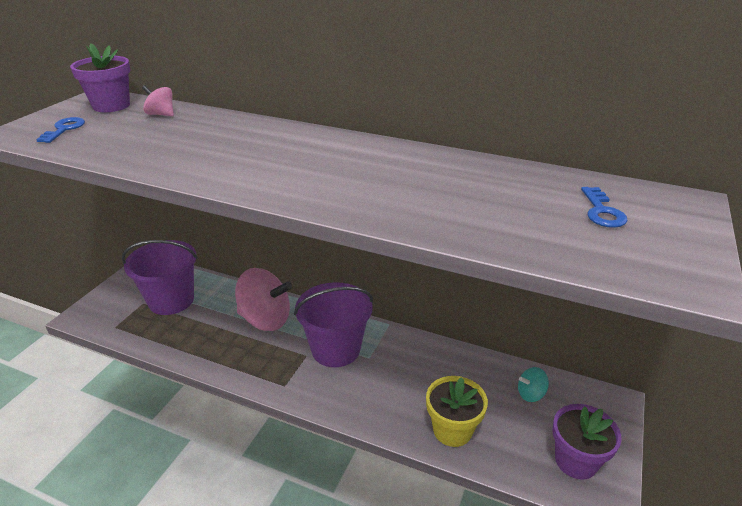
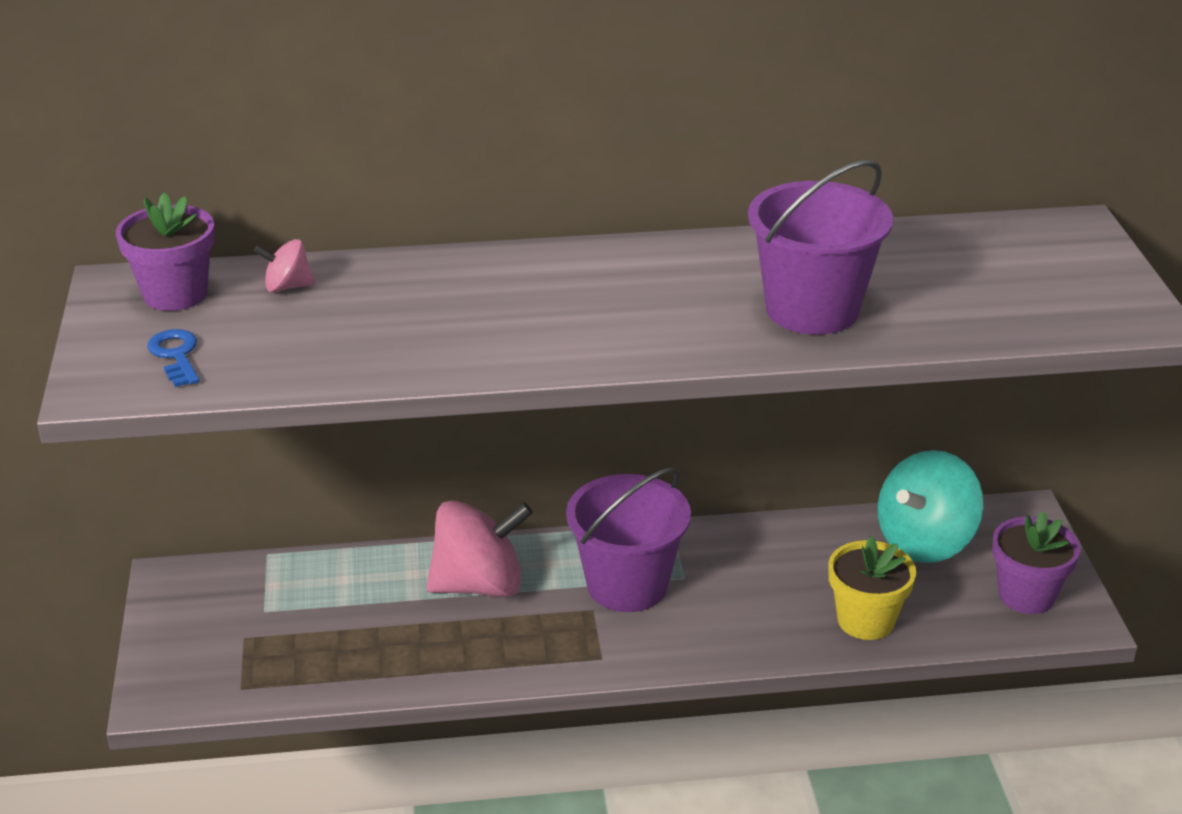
camera: 30 degrees left, 0 degrees up
purple bucket [122,240,198,315] -> purple bucket moved to [748,160,893,334]
turquoise spinning top [518,367,549,402] -> turquoise spinning top [878,450,984,563], size x2.17
blue key [581,187,627,228] -> none

